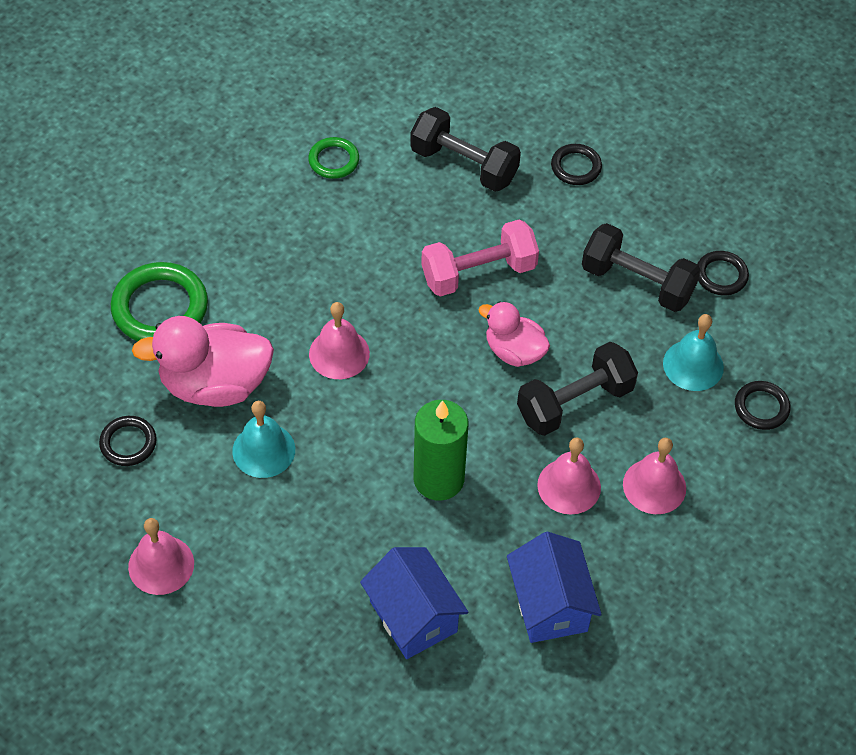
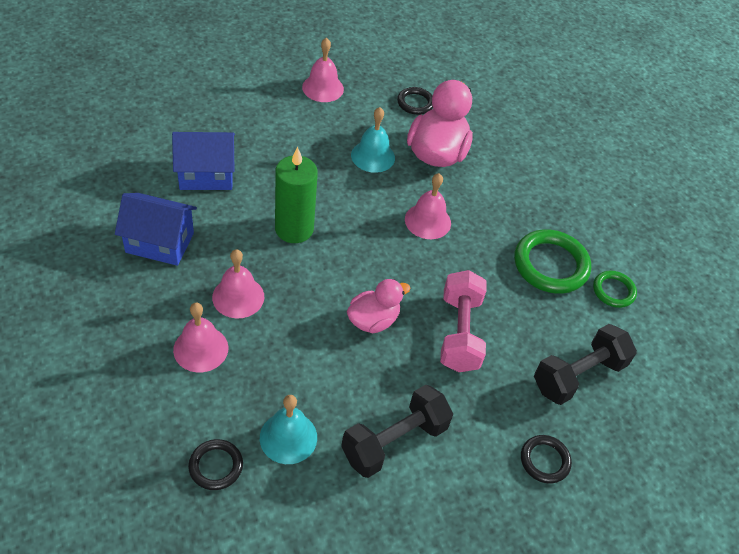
camera: 110 degrees right, 5 degrees down
green ring [111,262,208,341] -> green ring moved to [514,229,591,294]
black dumbbell [517,342,638,436] -> none
black ring [697,251,749,295] -> none

